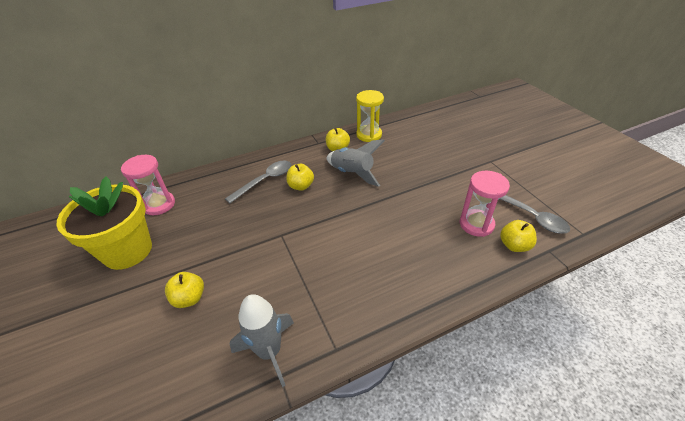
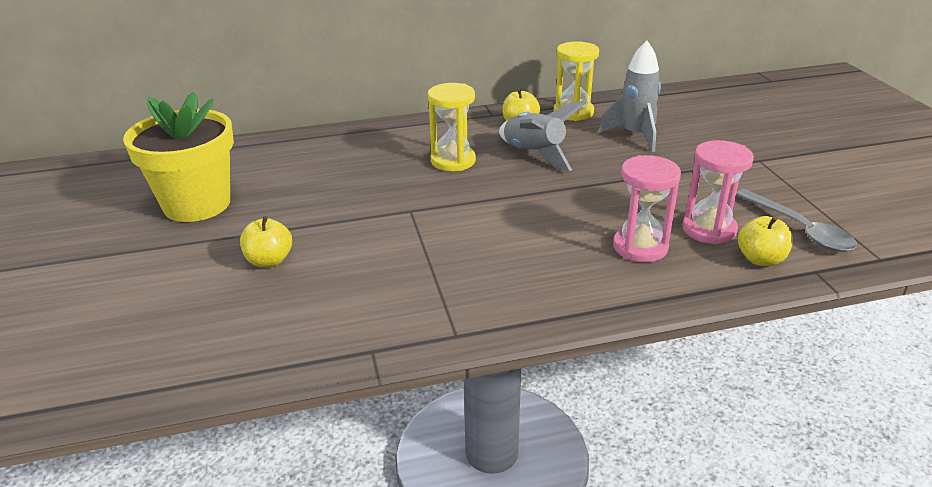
camera: 10 degrees right, 10 degrees down
pink hourglass [121,155,175,215] -> pink hourglass moved to [613,155,681,262]
grey spoon [225,160,291,203] -> none
grey rocket [229,294,294,387] -> grey rocket moved to [598,41,661,152]
yellow apple [286,164,314,191] -> yellow hourglass [428,83,476,171]

